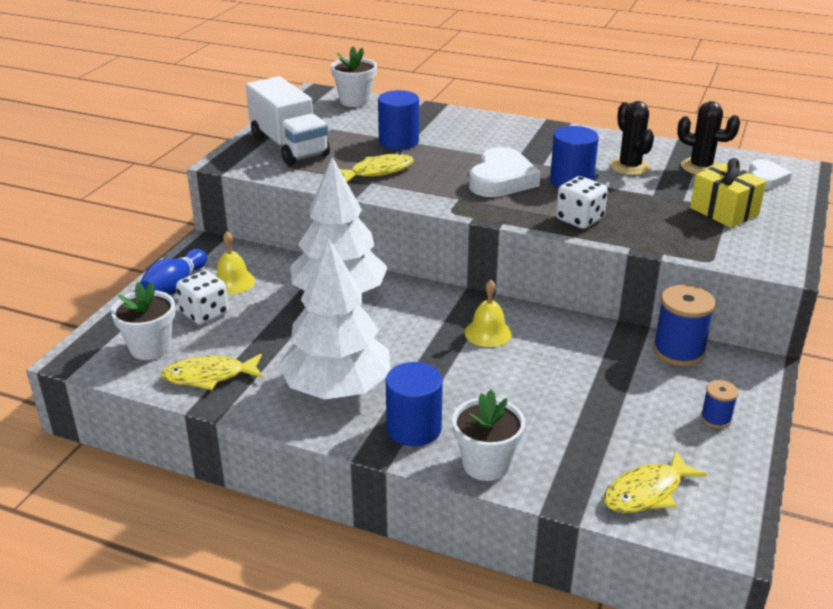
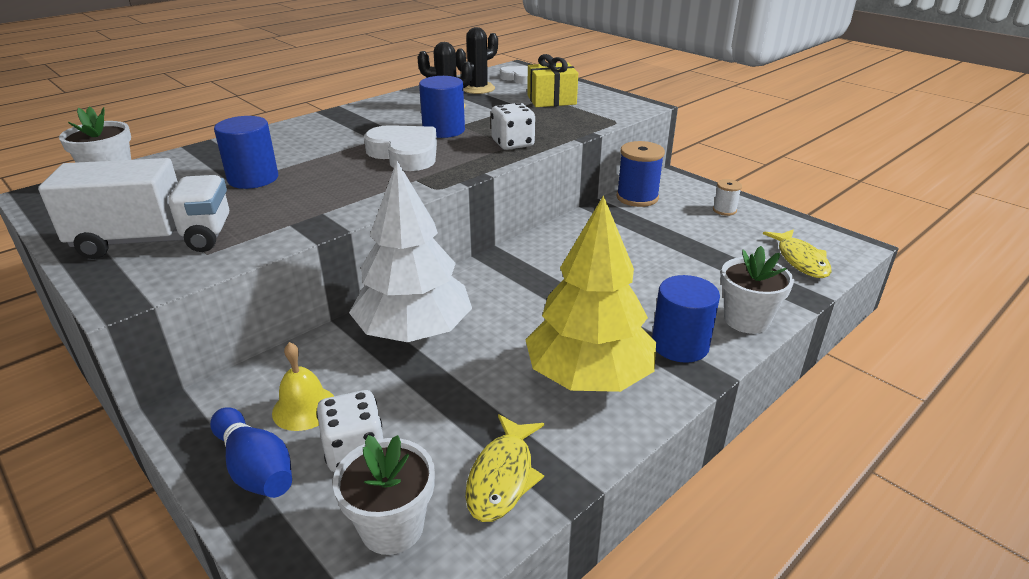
camera: 65 degrees left, 0 degrees up
white tree [278,238,390,400] -> yellow tree [526,195,656,392]
yellow fish [340,153,414,182] -> none
yellow bell [465,280,512,347] -> none
blue spool [701,380,739,428] -> white spool [713,179,742,216]

